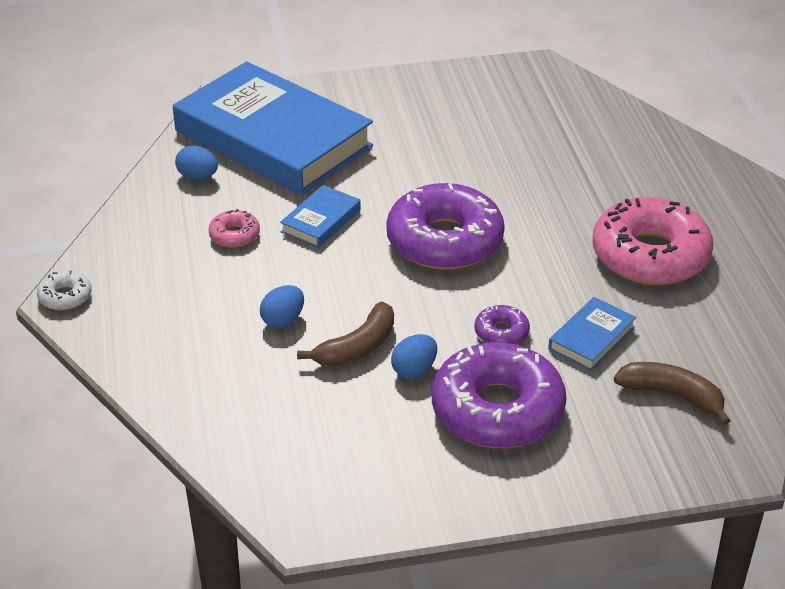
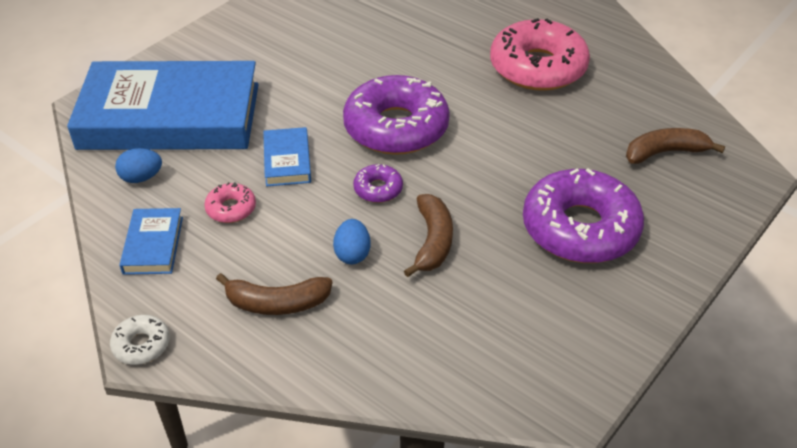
camera: 40 degrees left, 5 degrees up
blue egg [391,334,437,379] -> none
purple donut [474,305,530,345] -> purple donut moved to [353,164,403,203]
blue book [548,297,636,371] -> blue book moved to [119,208,183,275]
none -> brown banana [216,273,332,315]

